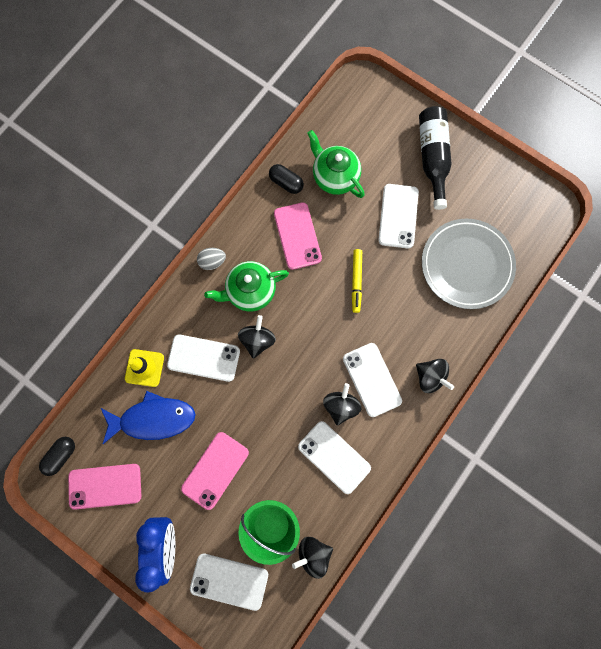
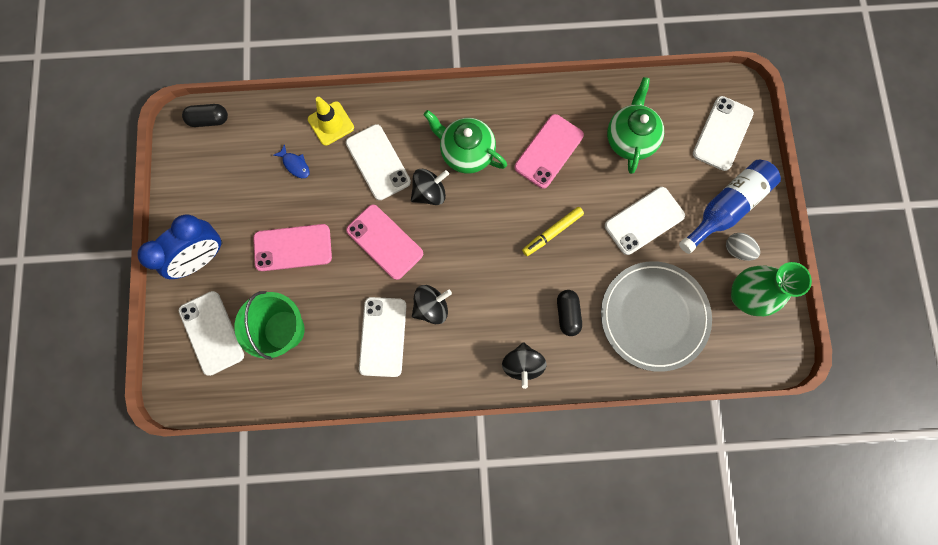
camera: 50 degrees right, 0 degrees up
pink phone [68,464,141,510] -> pink phone moved to [346,205,423,280]
blue fish [101,391,196,444] -> blue fish [273,144,310,178], size x0.43
grey egg [197,248,226,270] -> grey egg moved to [726,233,760,261]
black capsule [269,164,304,194] -> black capsule moved to [557,290,582,336]
black spinning top [292,537,333,579] -> none
white phone [343,343,402,417] -> white phone moved to [693,96,754,171]
black bottle [419,106,452,210] -> blue bottle [679,160,781,254]
none -> green vase [731,262,812,316]

